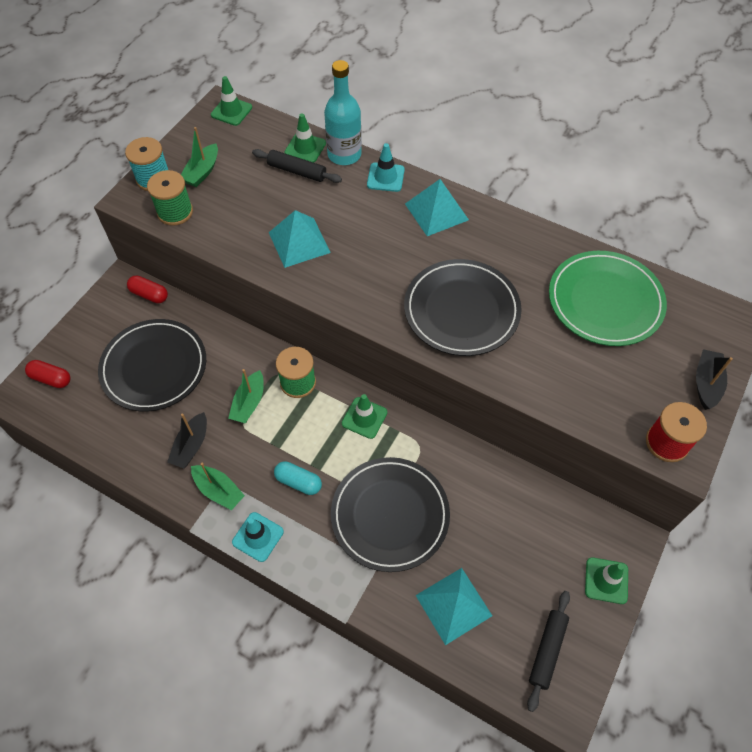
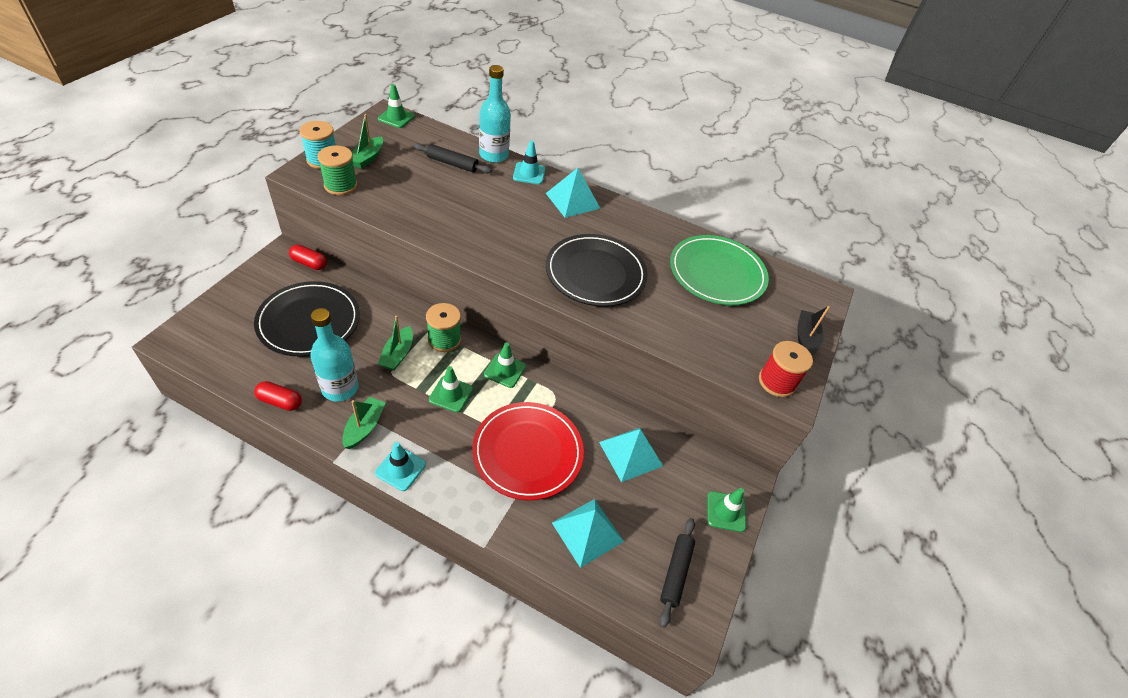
camera: 10 degrees left, 10 degrees down
red capsule [25,360,71,388] -> red capsule moved to [254,381,302,411]
black boat [167,412,207,468] -> turquoise bottle [310,308,359,401]
green boat [191,463,245,510] -> green boat turned 105 degrees counterclockwise [342,397,386,449]
turquoise pyramid [269,210,331,268] -> turquoise pyramid moved to [599,428,663,482]
turquoise capsule [274,461,322,495] -> none
green traffic cone [284,114,326,163] -> green traffic cone moved to [429,366,473,413]
black plate [331,457,450,572] -> red plate [472,402,584,500]

